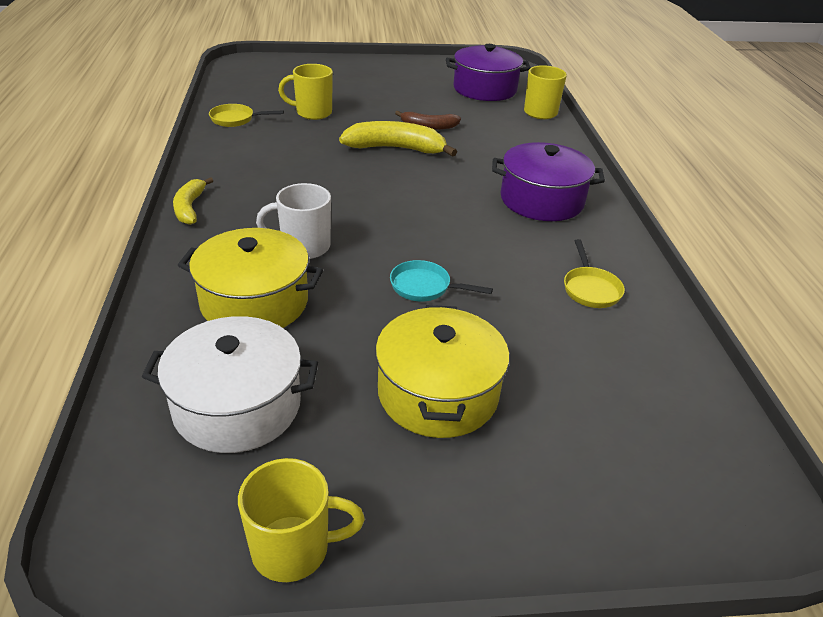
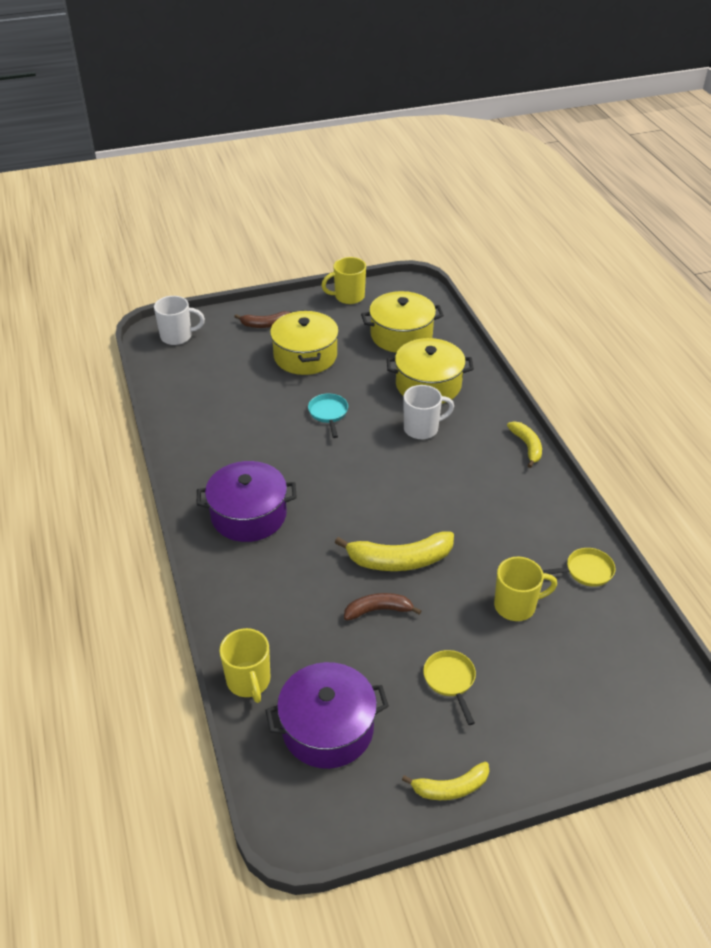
camera: 170 degrees right, 5 degrees up
white pot [142,316,318,453] -> yellow pot [361,291,444,353]
turquoise pan [390,260,493,302] -> turquoise pan turned 105 degrees counterclockwise [308,393,348,438]
yellow pan [564,239,625,308] -> yellow pan moved to [423,650,476,725]
none -> white mug [154,296,205,345]
none -> brown banana [234,311,290,328]
none -> yellow banana [402,762,489,800]

